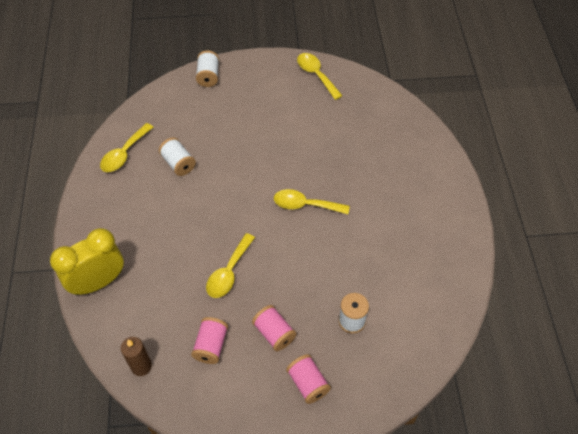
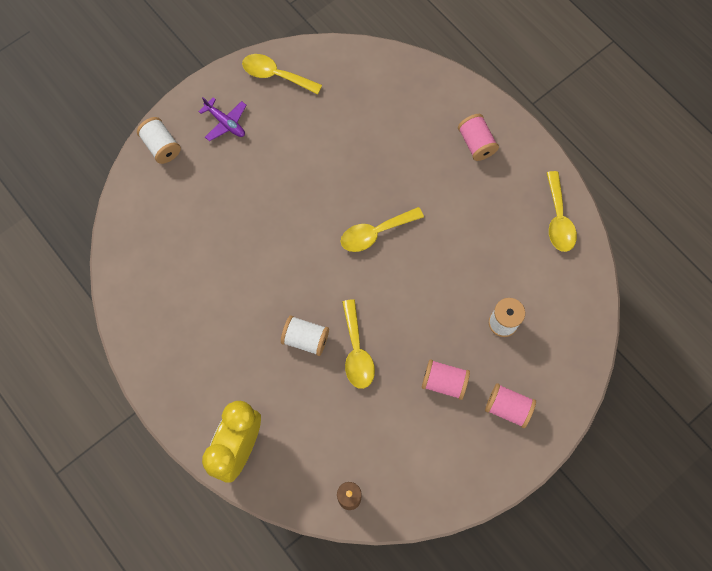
camera: 35 degrees left, 15 degrees up
yellow spoon [100,123,153,172] -> yellow spoon moved to [547,171,577,252]
white spool [159,137,196,176] -> white spool moved to [281,315,329,356]
pink spool [191,317,228,364] -> pink spool moved to [458,114,499,161]
none -> purple plane [198,97,246,141]

